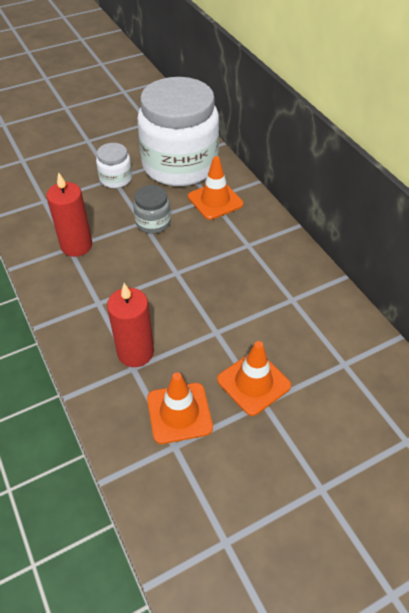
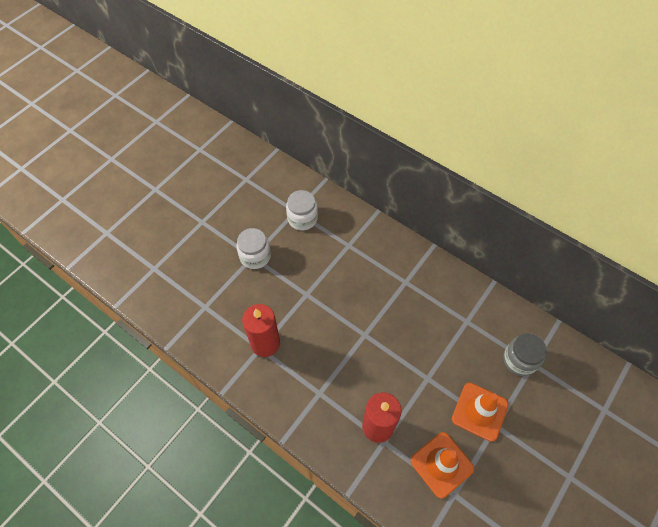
camera: 25 degrees left, 10 degrees up
grey jar [133,185,171,234] -> grey jar moved to [503,333,547,376]
white jar [137,77,219,186] -> white jar [286,190,318,230], size x0.42
orange traffic cone [188,156,243,220] -> none

